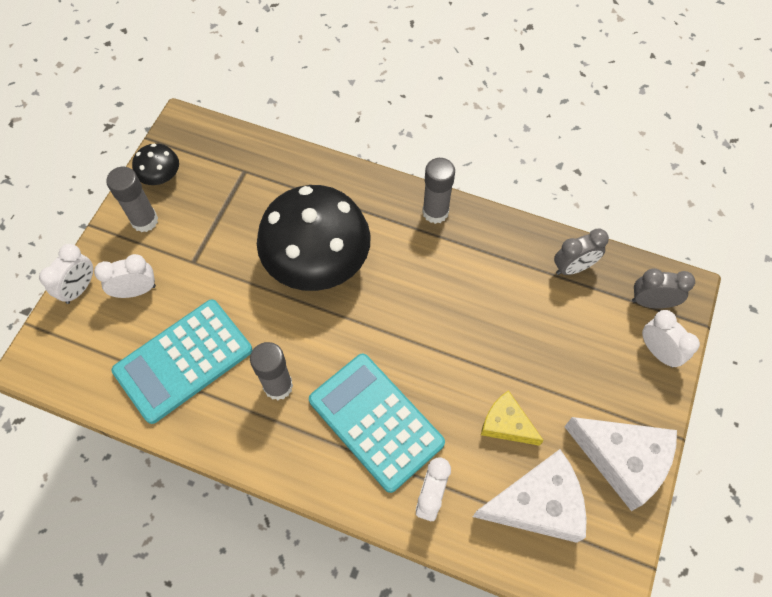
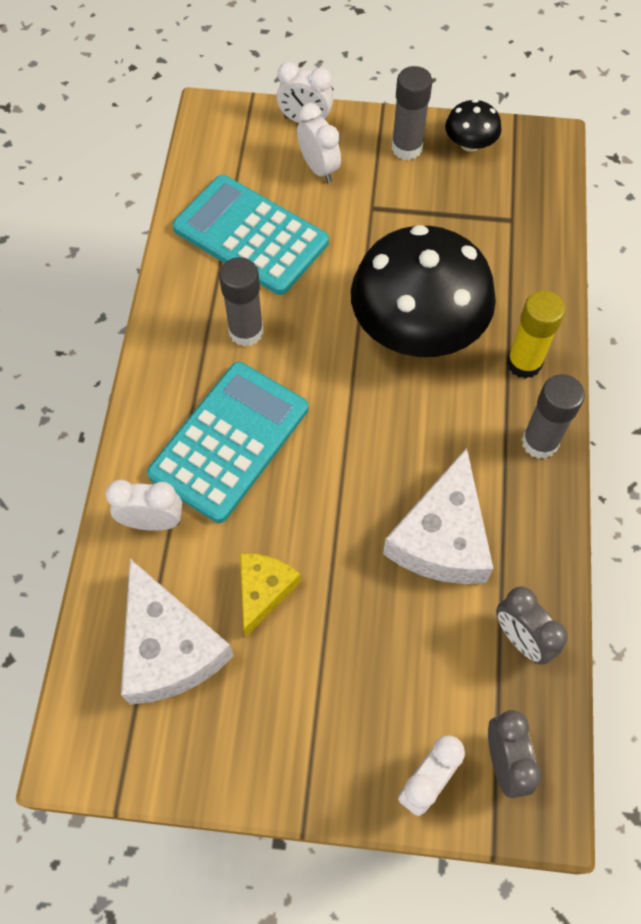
camera: 75 degrees right, 0 degrees up
white cheese [564,417,677,511] -> white cheese moved to [383,448,494,584]
none -> yellow glue stick [506,290,565,379]

